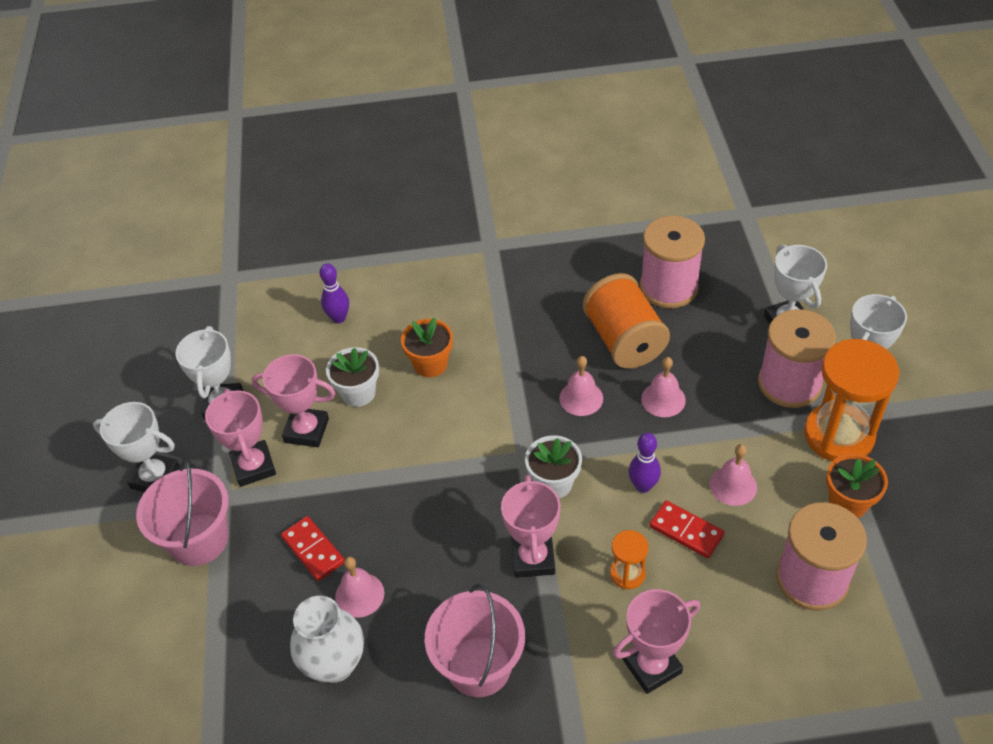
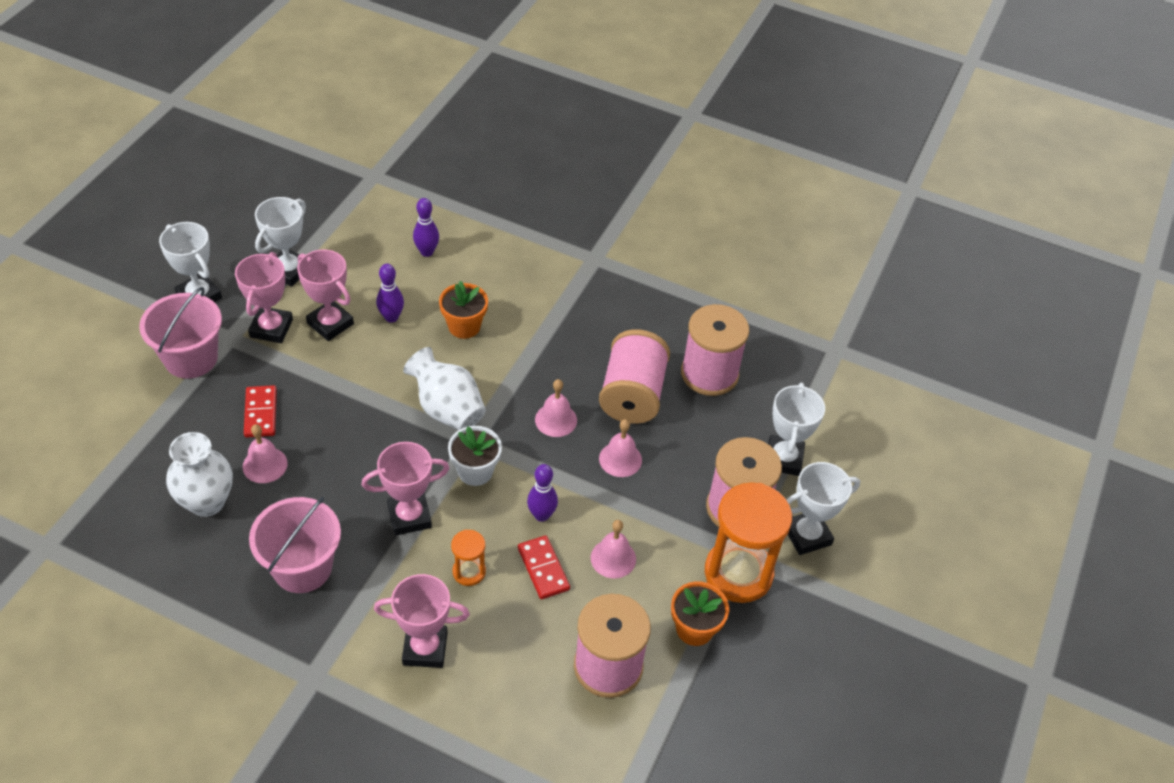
camera: 25 degrees right, 0 degrees up
white flower pot [326,347,379,407] -> purple bowling pin [376,264,404,323]
pink trophy [501,475,560,578] -> pink trophy turned 45 degrees clockwise [361,442,449,536]
orange spool [583,273,670,369] -> pink spool [599,329,670,424]
none -> white vase [403,347,486,430]

